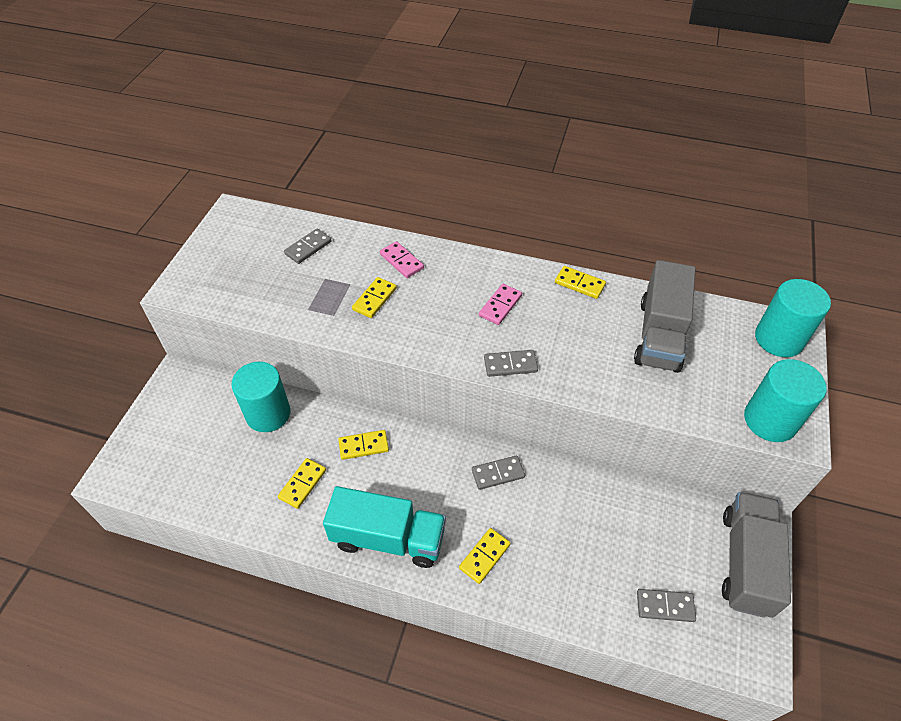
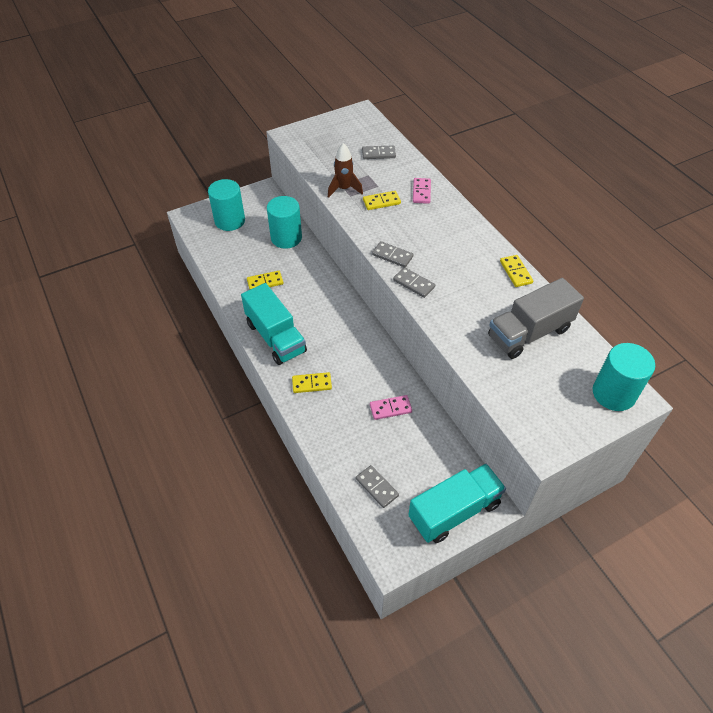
camera: 45 degrees right, 0 degrees up
yellow domino [338,430,389,460] -> none
grey domino [472,456,525,490] -> grey domino moved to [372,241,414,267]
pink domino [479,284,522,325] -> pink domino moved to [370,395,412,420]
grey truck [722,492,791,618] -> turquoise truck [408,464,506,543]
turquoise cylinder [744,359,827,442] -> turquoise cylinder moved to [208,179,245,231]
none -> brown rocket [328,143,363,198]

